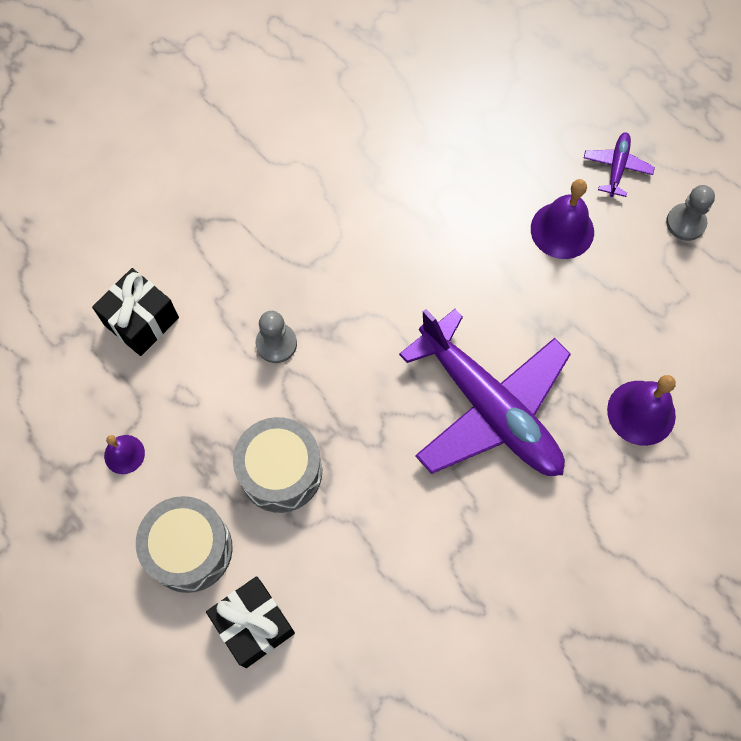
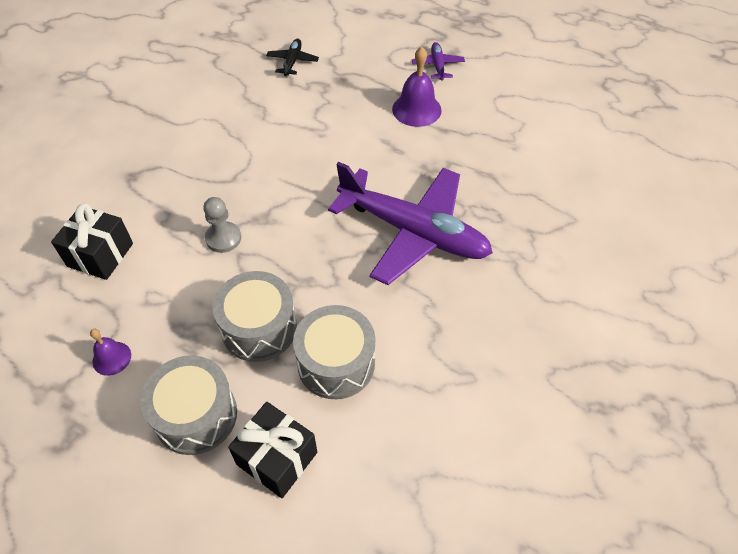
camera: 20 degrees left, 15 degrees down
purple bell [607,375,676,446] -> none
grey pawn [666,185,715,241] -> none
none -> black plane [266,39,319,76]
none -> grey drum [293,305,375,399]

